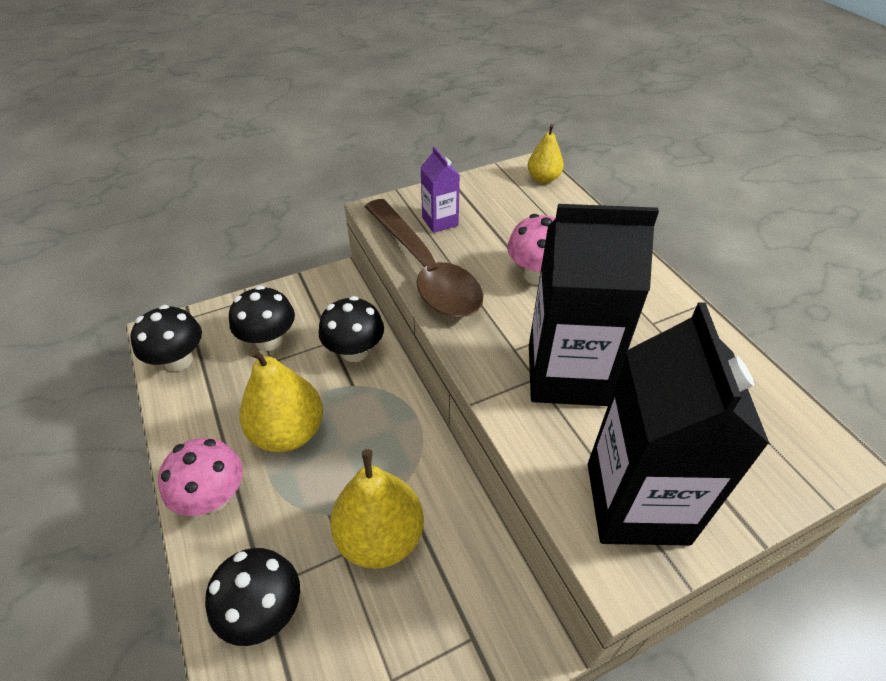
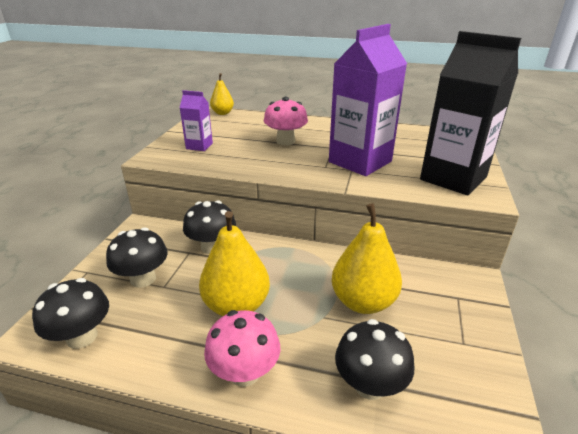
camera: 50 degrees left, 15 degrees down
brown spoon [365,199,484,317] -> none
black carton [529,204,659,406] -> purple carton [329,24,407,176]

